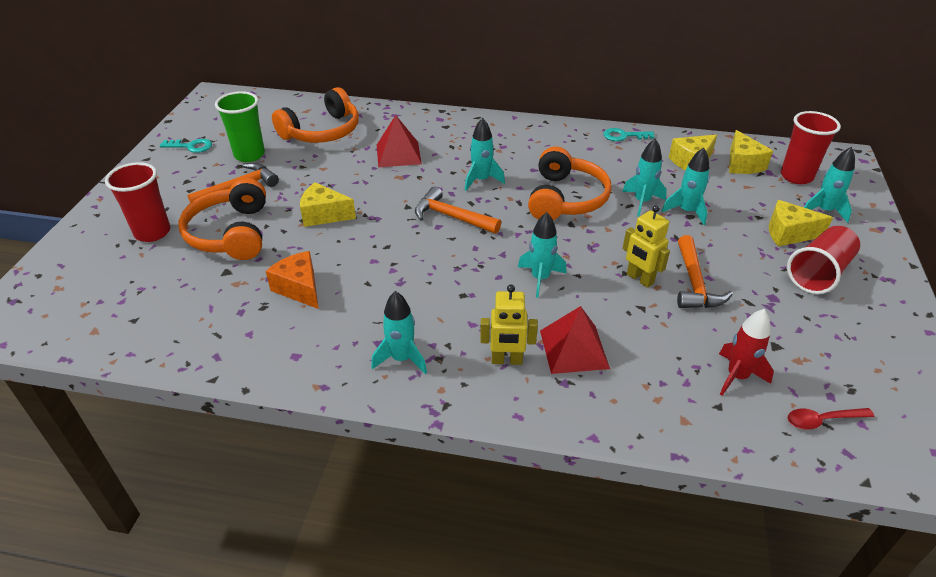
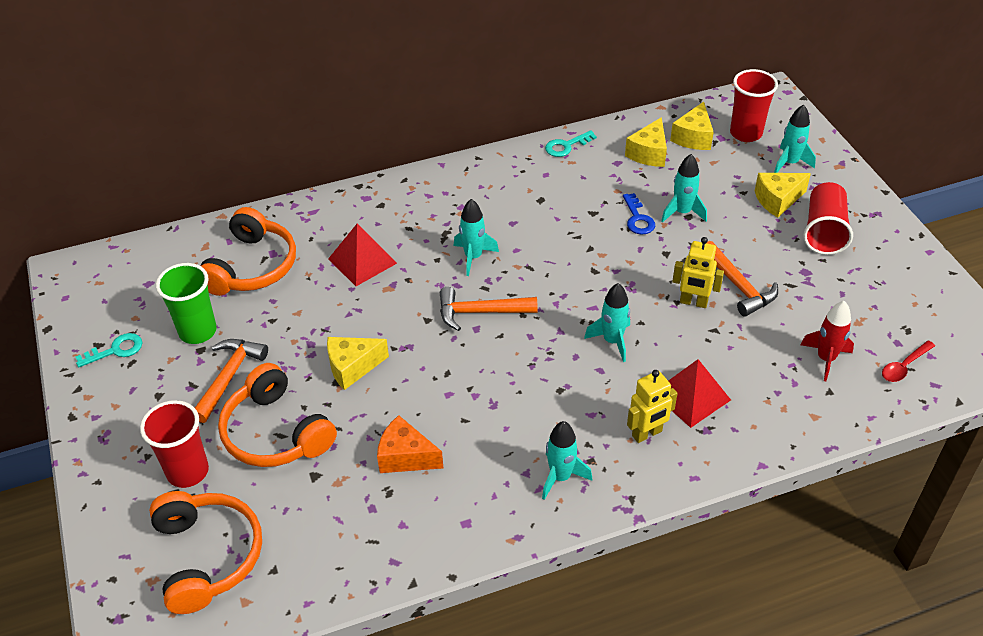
camera: 30 degrees left, 5 degrees up
orange headphones [528,147,612,220] -> orange headphones moved to [149,491,262,614]
turquoise rocket [622,138,667,216] -> blue key [623,193,655,235]
yellow cheese [729,130,773,174] -> yellow cheese turned 60 degrees clockwise [670,102,714,150]

